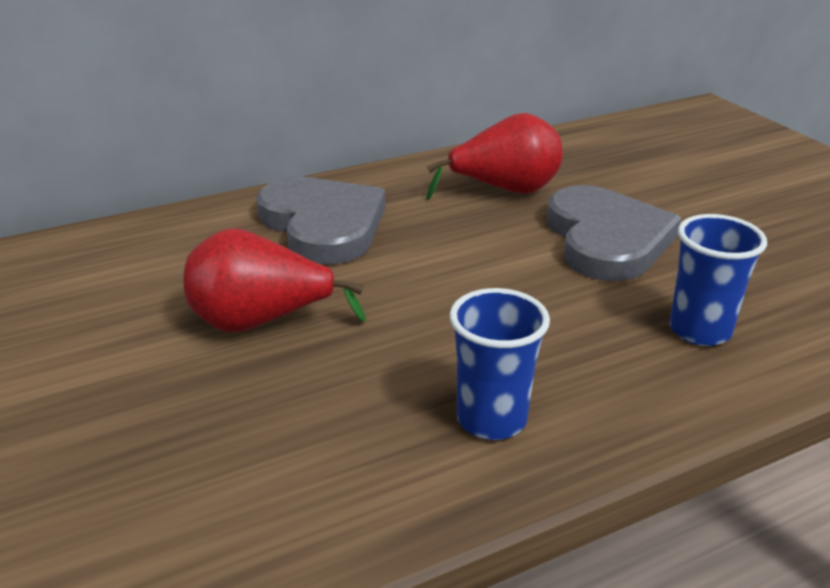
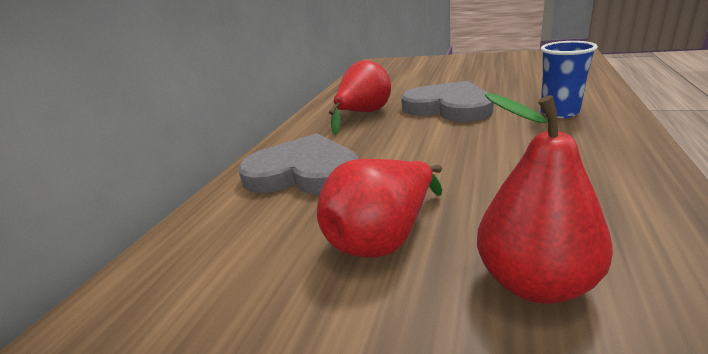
camera: 40 degrees left, 5 degrees down
blue cup [450,288,550,440] -> none
none -> red pear [477,93,613,304]

